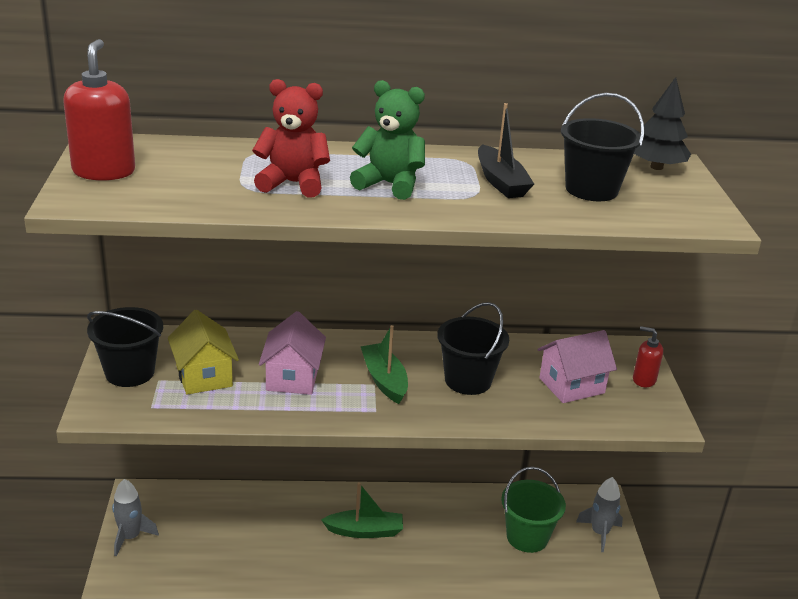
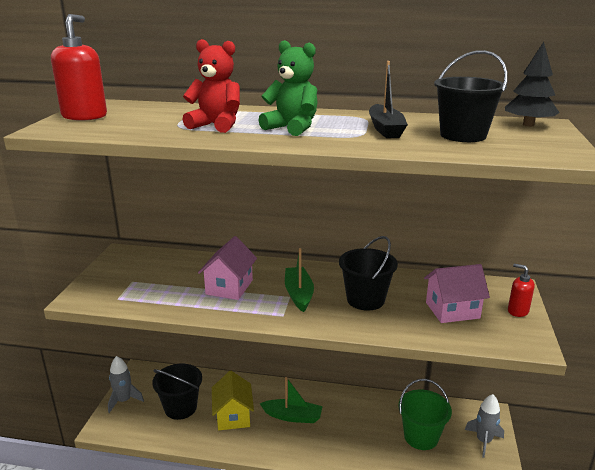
camera: 15 degrees right, 5 degrees down
black bucket [87,307,163,387] -> black bucket moved to [152,364,202,420]
yellow house [168,310,239,395] -> yellow house moved to [212,371,254,430]

